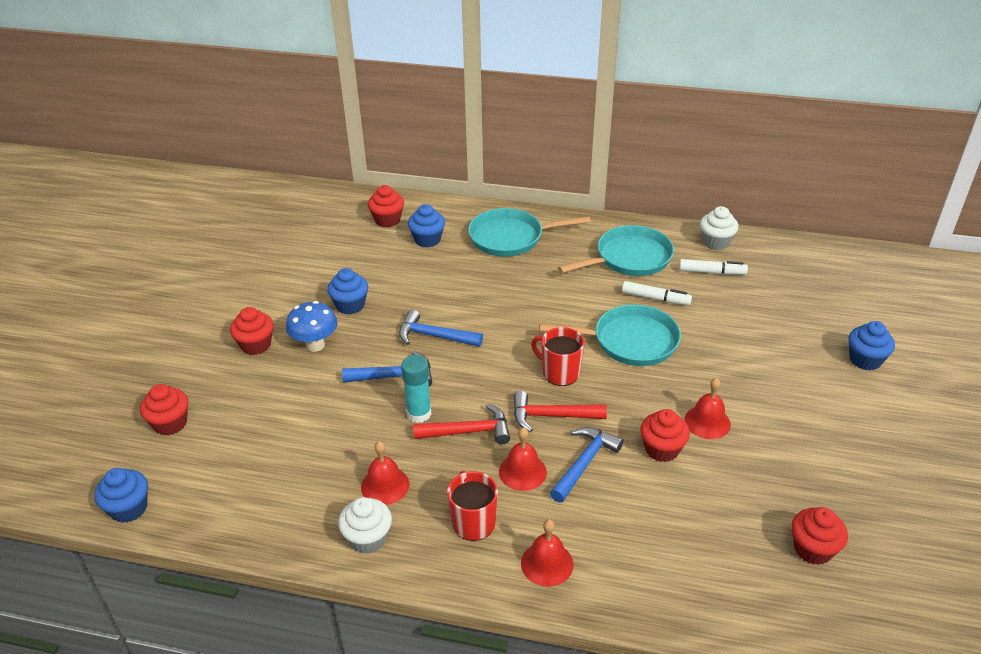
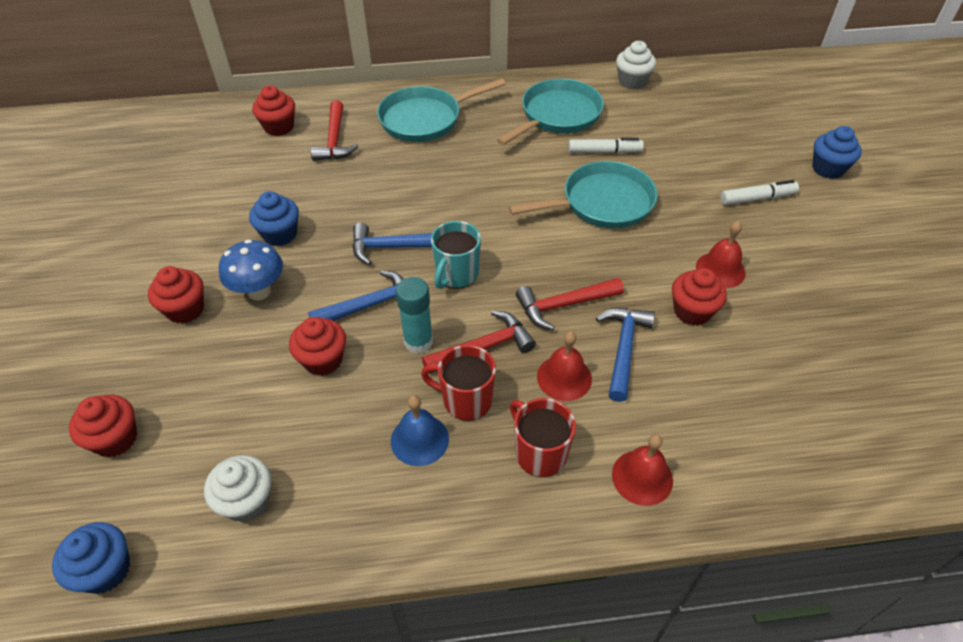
camera: 20 degrees left, 10 degrees up
white cupcake [338,497,392,554] -> white cupcake moved to [204,455,271,522]
red bell [361,441,410,505] -> blue bell [391,395,449,466]
blue cupcake [408,204,445,248] -> red hammer [311,100,359,161]
red mug [531,327,585,386] -> red mug moved to [421,345,496,421]
white marker [679,259,748,275] -> white marker moved to [720,180,799,205]
red cupcake [792,507,848,565] -> red cupcake moved to [289,317,346,376]
none -> turquoise mug [431,221,481,289]

